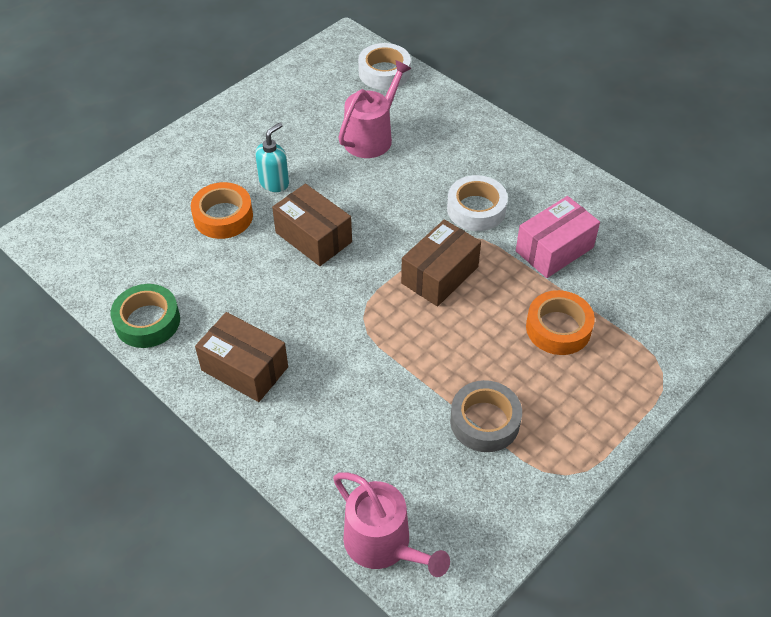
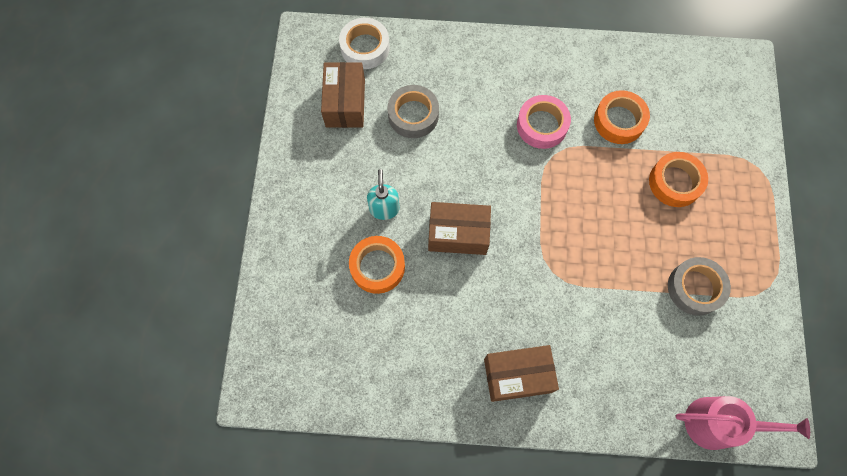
camera: 40 degrees left, 20 degrees up
green tape [111,284,180,348] -> none
pink watering can [338,60,411,158] -> grey tape [388,85,439,138]
brown box [401,219,481,307] -> brown box moved to [321,62,365,128]
white tape [447,175,508,231] -> pink tape [517,95,571,149]
pink box [516,196,600,278] -> orange tape [594,90,650,144]

